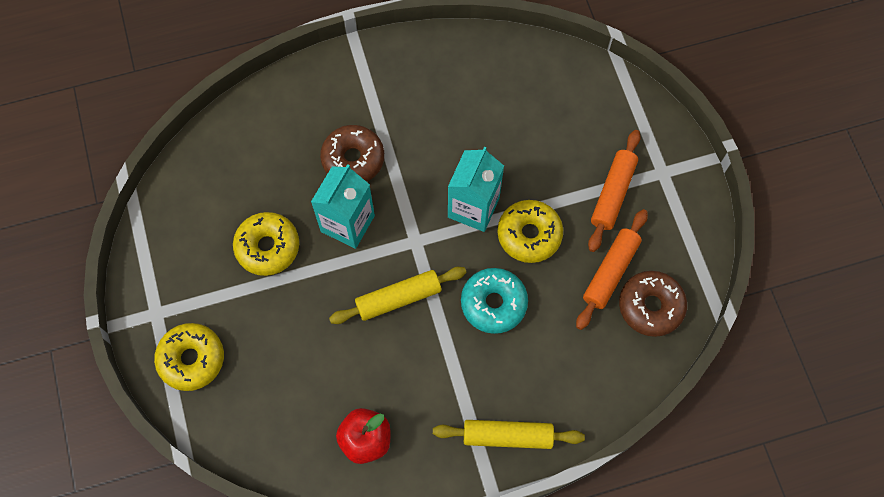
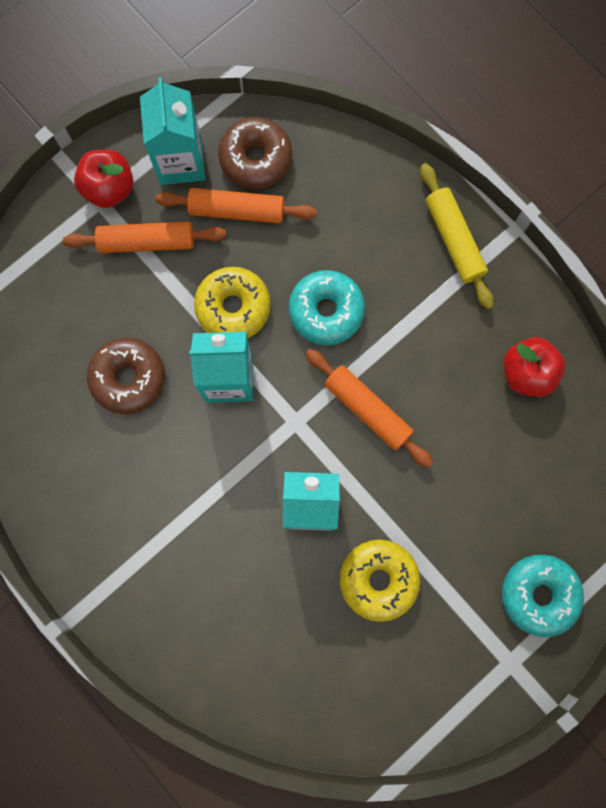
camera: 115 degrees left, 10 degrees up
yellow donut [154,323,224,391] -> turquoise donut [502,555,584,637]
brown donut [320,125,384,182] -> brown donut moved to [87,338,165,414]
yellow rolling pin [329,267,467,324] -> orange rolling pin [305,349,433,468]
none -> red apple [74,150,134,208]
none -> turquoise carton [140,78,206,185]

